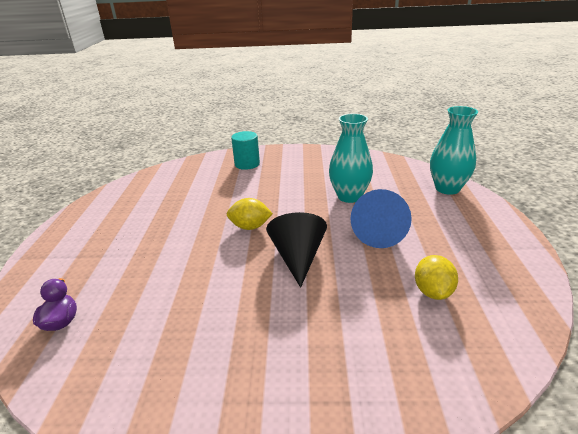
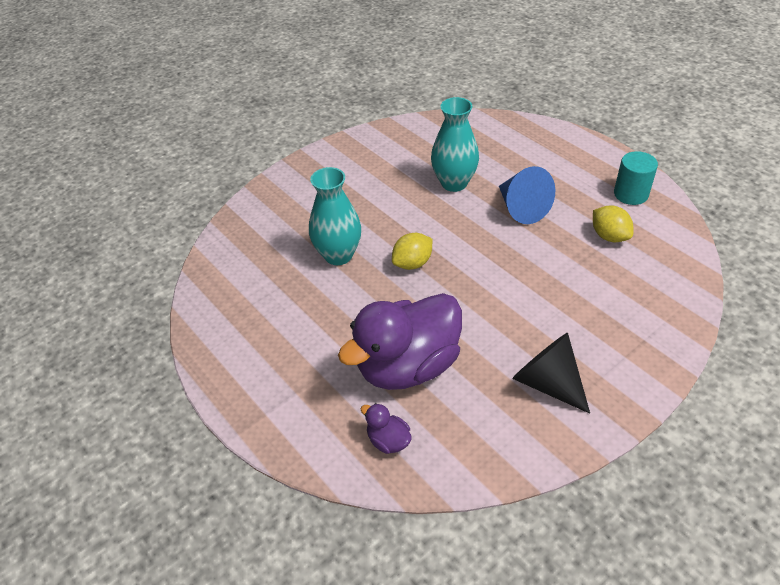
camera: 40 degrees left, 15 degrees up
turquoise cylinder [231,131,260,170] -> turquoise cylinder moved to [614,151,658,205]
black cone [266,212,327,288] -> black cone moved to [512,333,590,414]
turquoise vase [430,106,478,195] -> turquoise vase moved to [309,167,361,265]
none -> purple duck [338,293,462,390]

